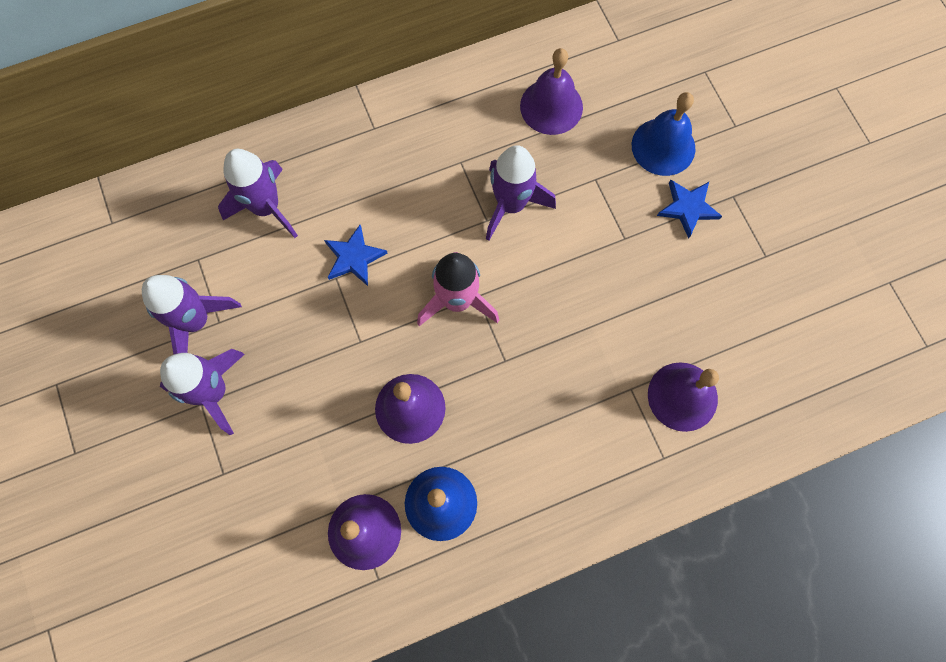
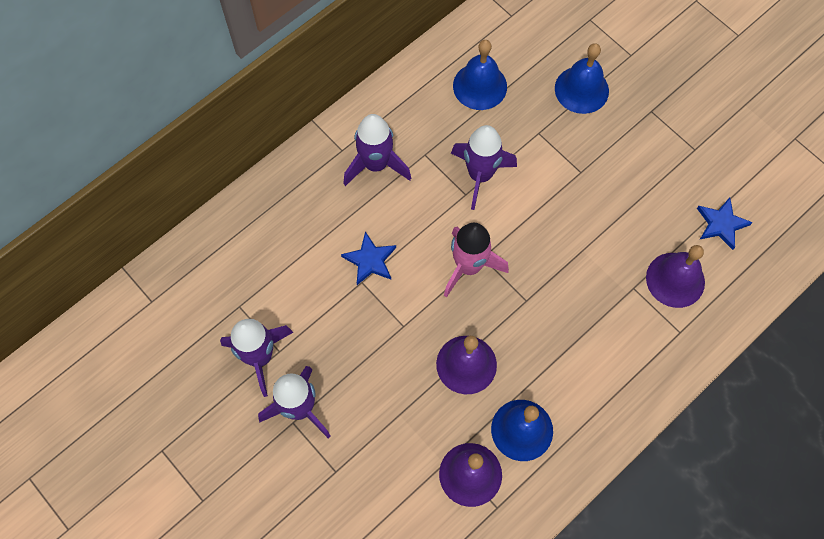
camera: 20 degrees left, 5 degrees down
purple rocket [218,149,298,238] -> purple rocket moved to [343,114,411,186]
purple bell [520,48,583,135] -> blue bell [453,40,507,110]
blue star [657,179,722,239] -> blue star moved to [697,197,753,250]

